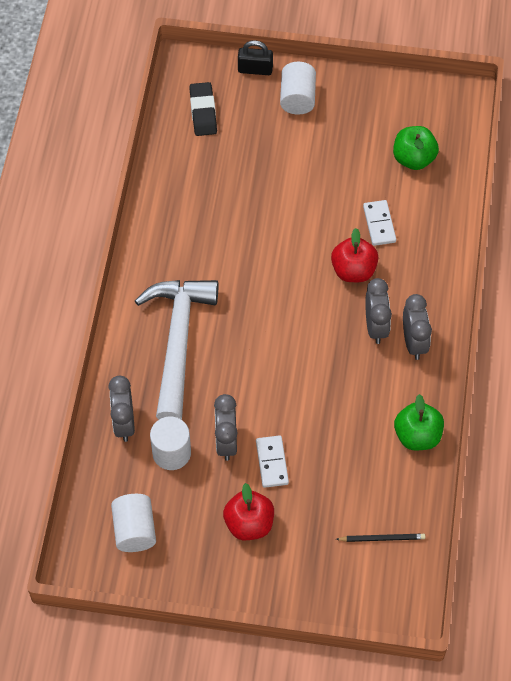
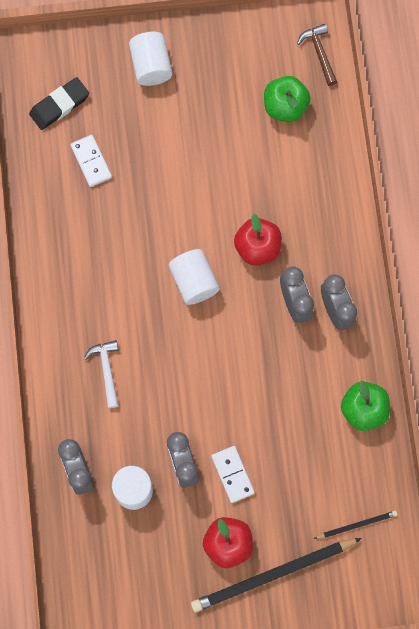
camera: 15 degrees left, 15 degrees up
white cylinder [111,494,156,552] -> white cylinder moved to [169,249,219,305]
white hammer [135,280,218,420] -> white hammer [84,340,119,408], size x0.42
black eraser [189,82,217,136] -> black eraser turned 75 degrees clockwise [29,77,89,130]
black padlock [238,40,273,75] -> none
white domino [363,200,396,246] -> white domino moved to [70,135,112,187]
none -> black pencil [191,538,362,612]
none -> brown hammer [297,24,337,86]

